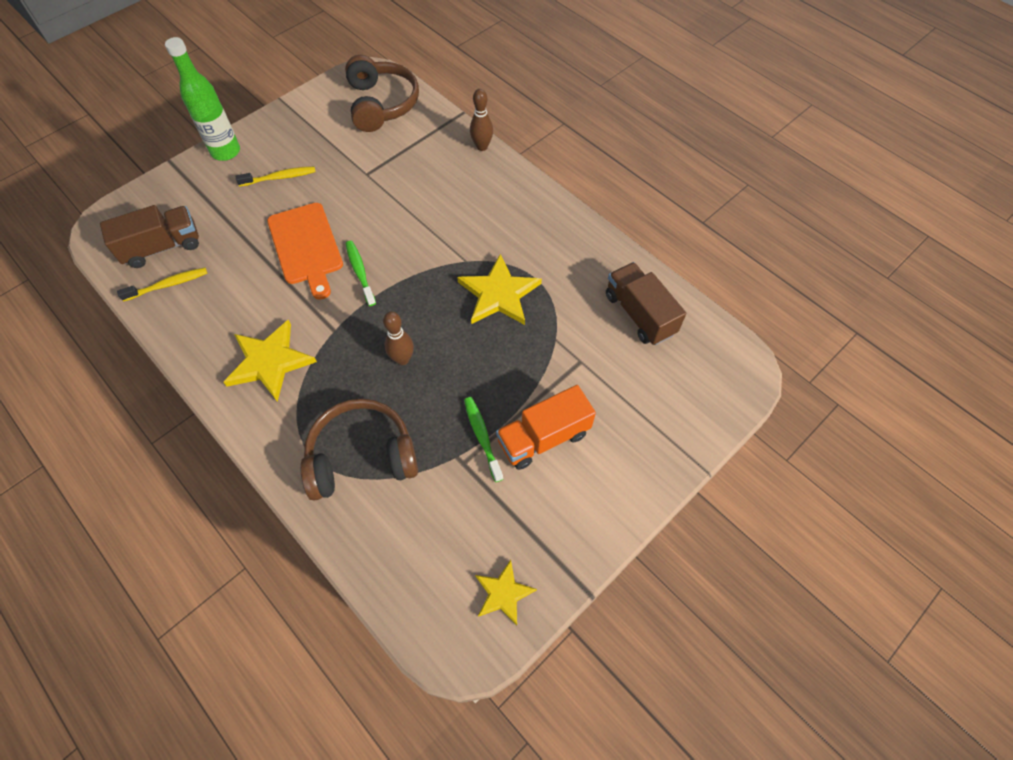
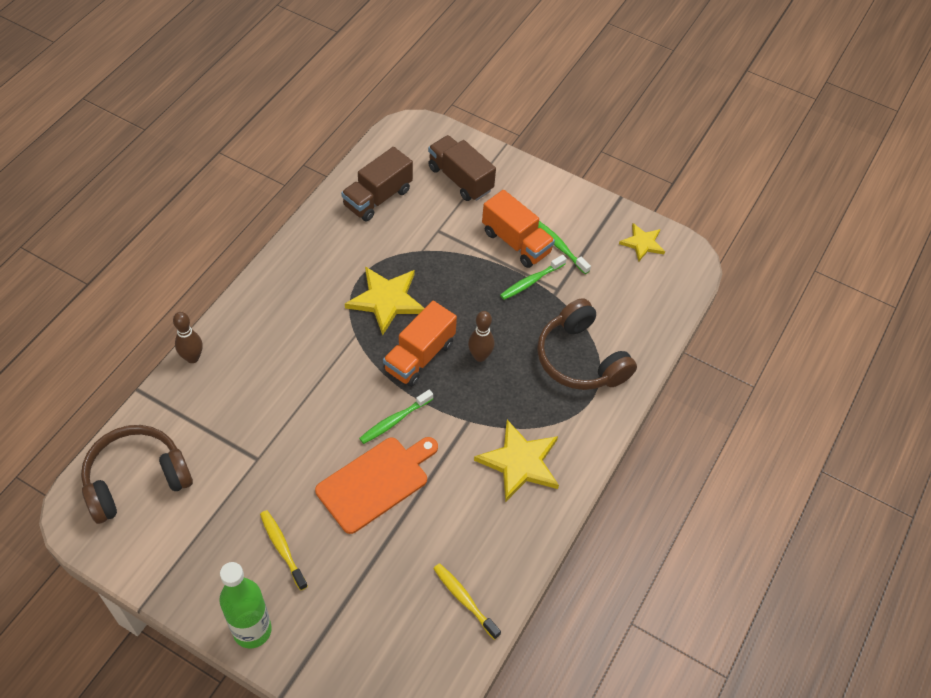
camera: 110 degrees left, 5 degrees down
brown truck [100,205,199,268] -> brown truck moved to [428,135,496,201]
none -> orange truck [383,301,457,387]
none -> green toothbrush [538,221,591,274]

